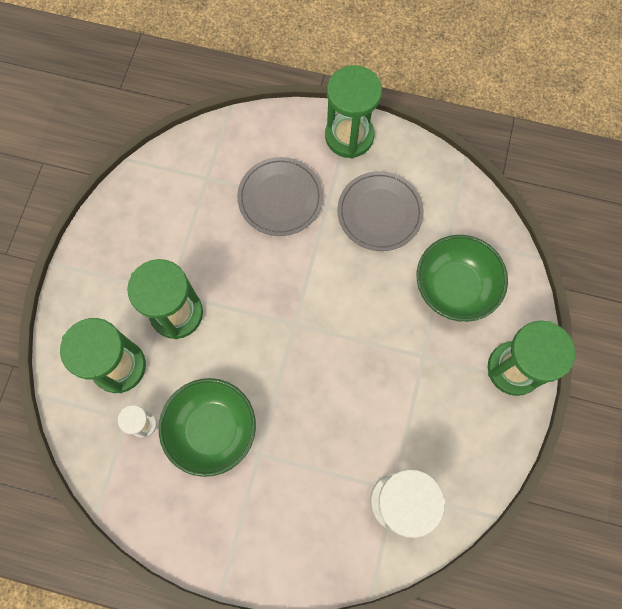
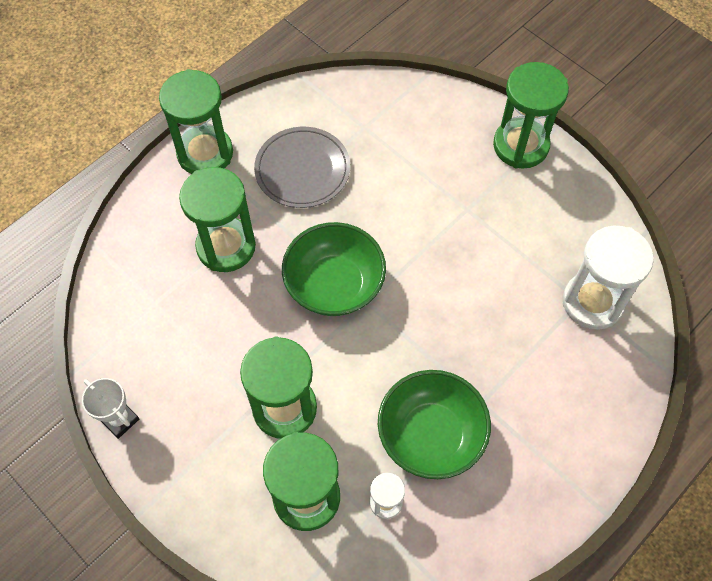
camera: 60 degrees left, 10 degrees down
grey plate [237,157,323,236] -> green hourglass [179,167,256,272]
green bowl [417,235,508,322] -> green bowl moved to [282,222,386,316]
none -> white trophy [82,378,139,439]

